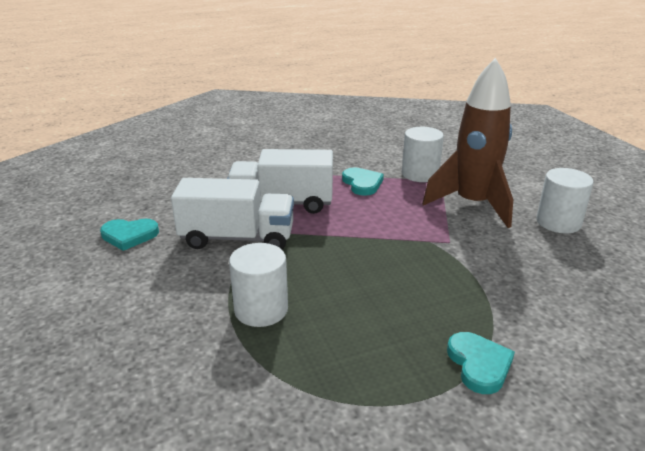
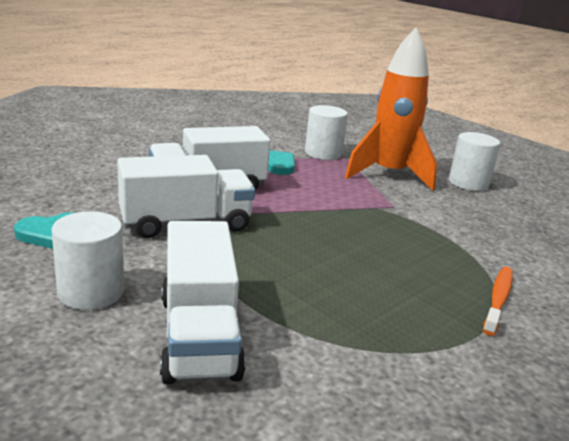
camera: 25 degrees left, 5 degrees down
white cylinder [229,243,288,327] -> white cylinder moved to [52,211,124,310]
brown rocket [422,58,513,228] -> orange rocket [345,28,437,191]
turquoise heart [447,332,515,394] -> orange toothbrush [483,267,513,336]
none -> white truck [160,221,246,385]

